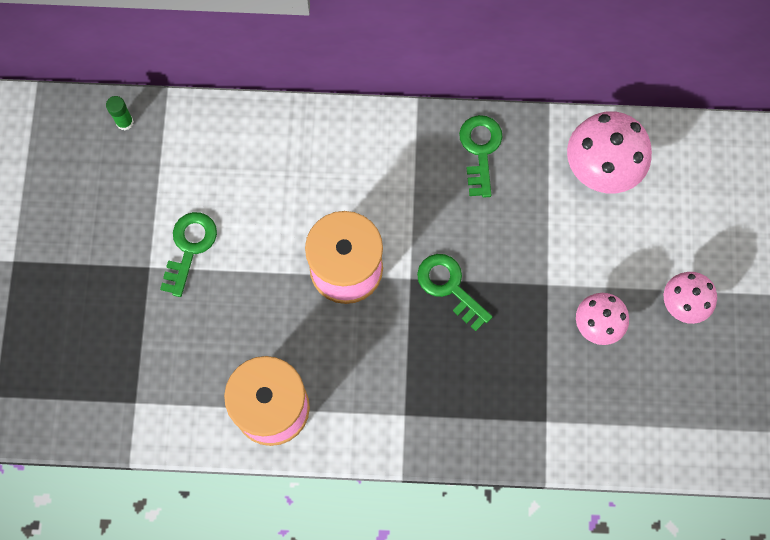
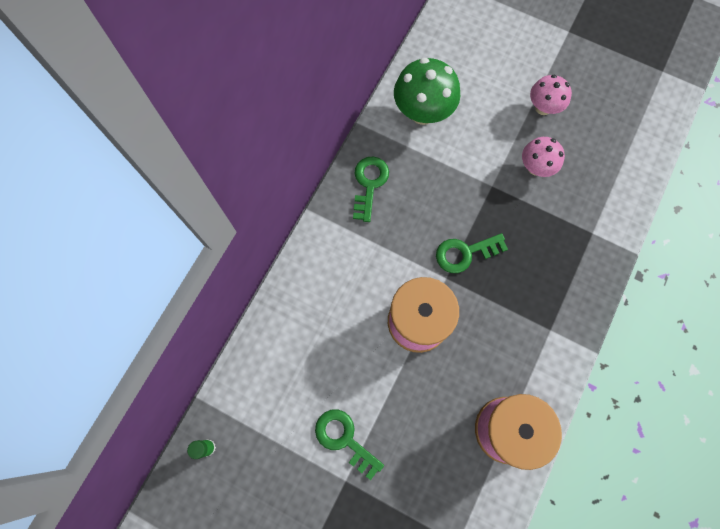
camera: 65 degrees left, 0 degrees up
green key [459,115,503,198] -> green key turned 75 degrees clockwise [353,157,389,222]
pink mushroom [567,111,652,193] -> green mushroom [394,58,460,125]

